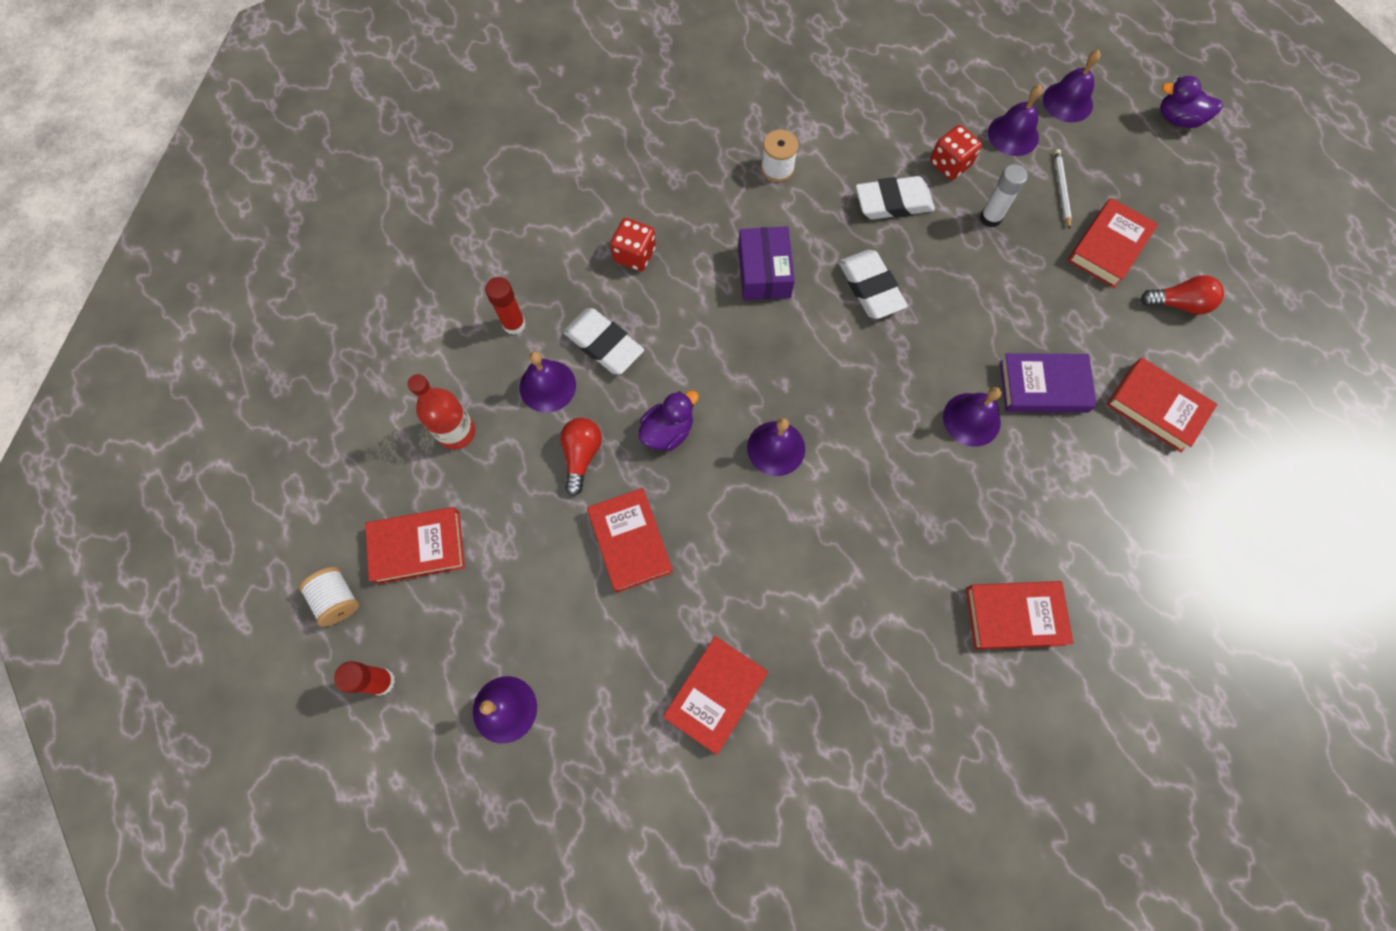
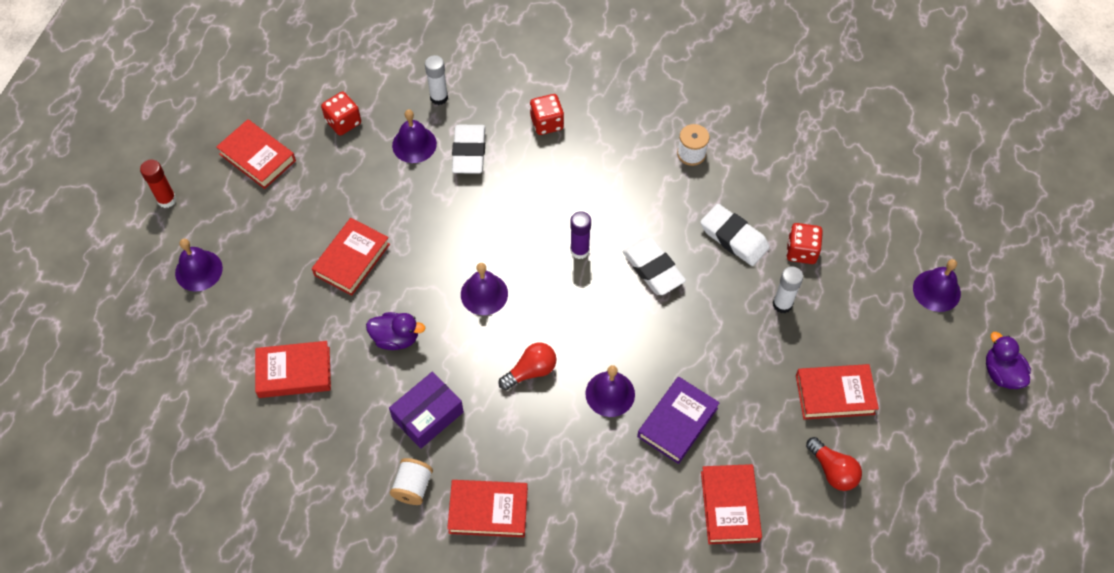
camera: 50 degrees right, 10 degrees down
white spool [299,567,359,627] -> white spool moved to [390,458,433,505]
red bottle [407,374,475,450] -> red dice [321,92,361,136]
red glue stick [485,277,526,335] -> white glue stick [425,55,448,105]
red light bulb [560,418,602,496] -> red light bulb moved to [498,343,556,390]
purple duck [638,391,699,451] -> purple duck moved to [366,312,425,350]
purple box [738,226,795,300] -> purple box moved to [389,372,464,449]
white eraser [839,250,908,319] -> white eraser turned 60 degrees counterclockwise [622,237,686,295]
red book [966,581,1074,650] -> red book turned 45 degrees counterclockwise [447,480,528,537]
purple bell [988,85,1042,156] -> none
purple book [1000,353,1097,413] -> purple book turned 75 degrees clockwise [637,376,720,464]
white pencil [1054,149,1072,229] -> none
none -> purple glue stick [570,211,591,259]

